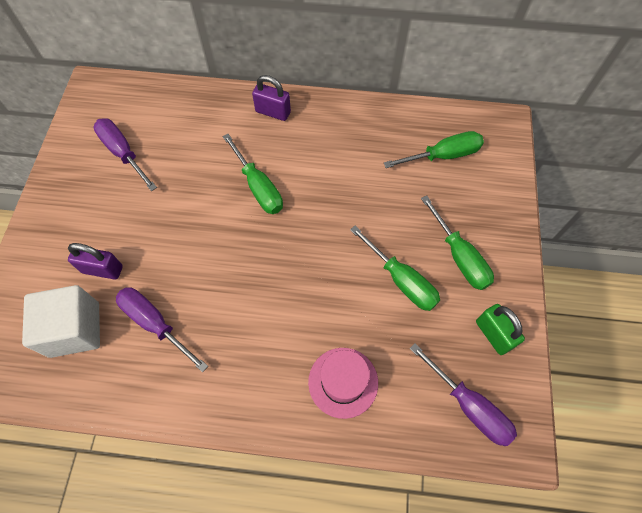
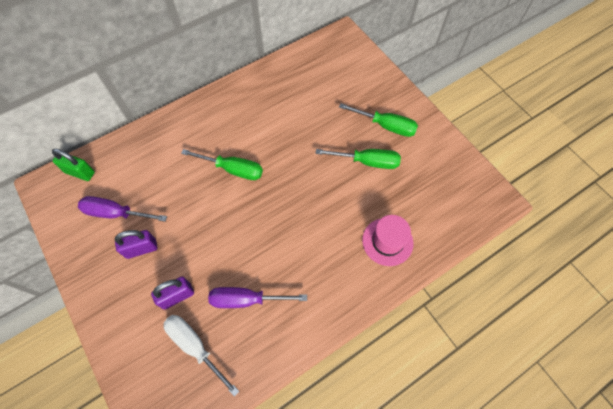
camera: 40 degrees left, 0 degrees up
white cube [22,285,100,358] -> white screwdriver [164,315,239,397]
purple padlock [252,75,291,121] -> purple padlock moved to [115,230,158,259]
green screwdriver [384,131,484,168] -> none
purple screwdriver [410,343,517,446] -> none
green padlock [476,304,525,355] -> green padlock moved to [52,149,95,181]

